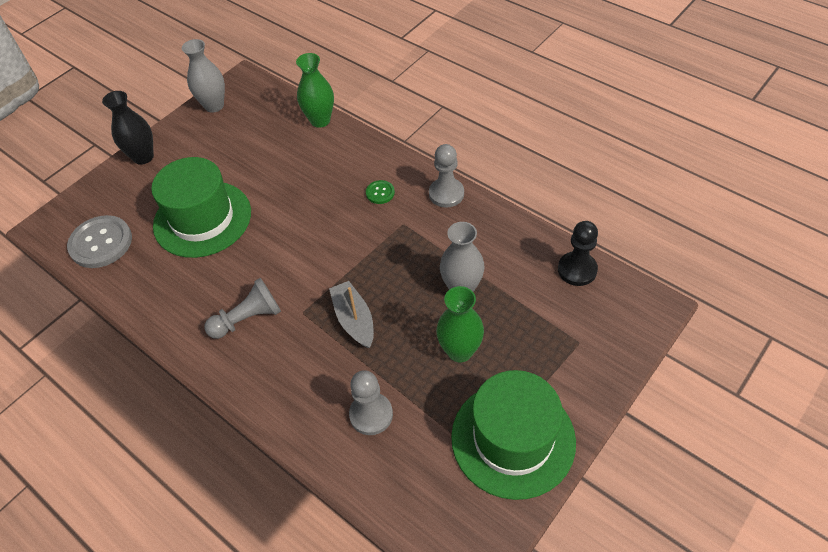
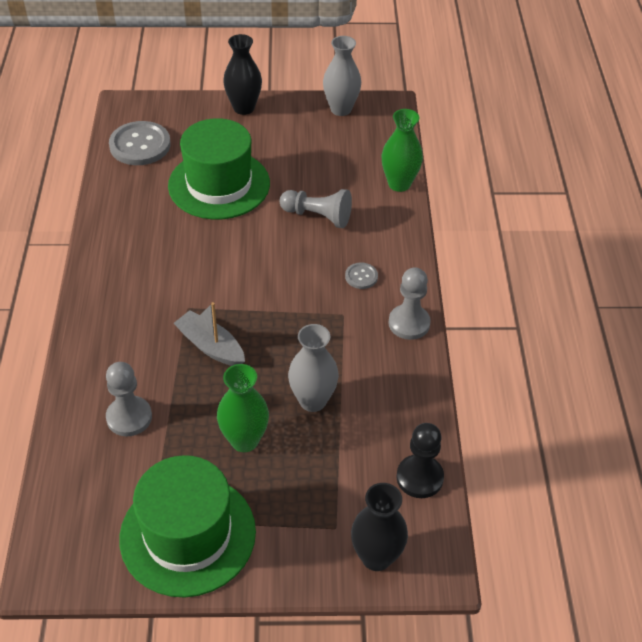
camera: 45 degrees right, 5 degrees down
grey pawn [205,278,281,339] -> grey pawn moved to [279,189,352,228]
grey boat [329,281,374,349] -> grey boat turned 75 degrees counterclockwise [174,302,245,366]
green button [366,180,395,204] -> grey button [345,263,378,289]
none -> black vase [351,483,408,571]

